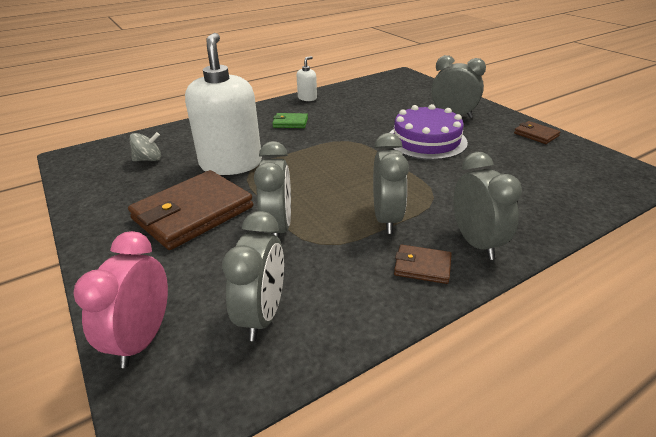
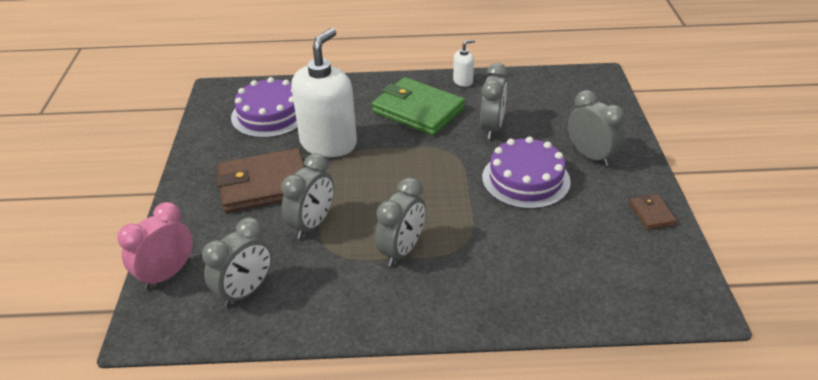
camera: 30 degrees right, 5 degrees up
grey spinning top [129,132,161,161] -> purple cake [231,77,298,138]
green wallet [272,113,308,128] -> green wallet [372,77,465,136], size x2.19
brown wallet [394,245,452,284] -> none
grey clock [453,152,522,260] -> grey clock moved to [480,63,508,139]

